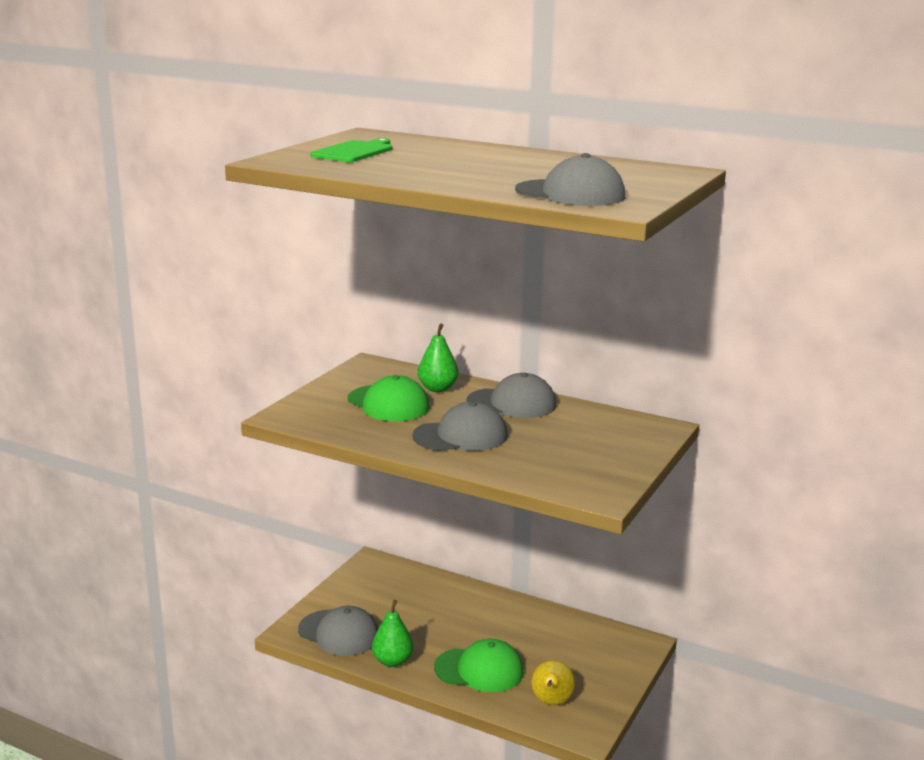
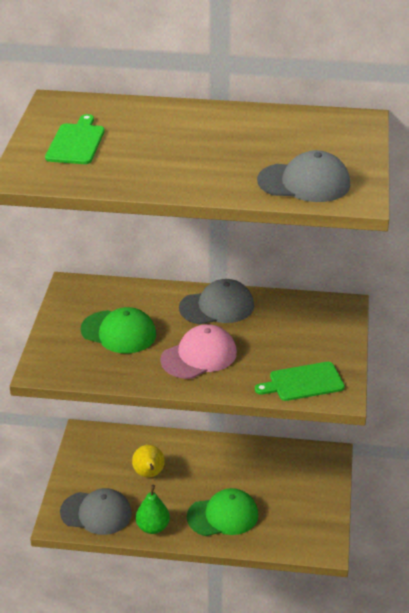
camera: 20 degrees left, 15 degrees up
grey cap [412,401,508,451] -> pink cap [160,324,237,379]
green pear [418,324,459,392] -> none
yellow pear [532,660,575,705] -> yellow pear moved to [132,445,165,478]
none -> green cutting board [255,362,345,401]

